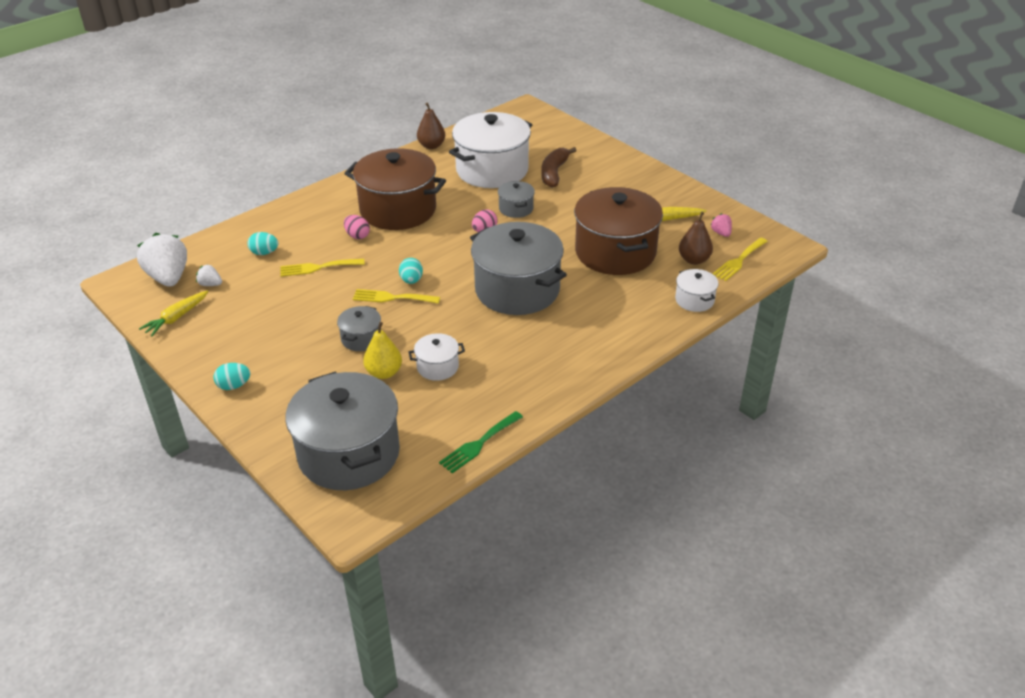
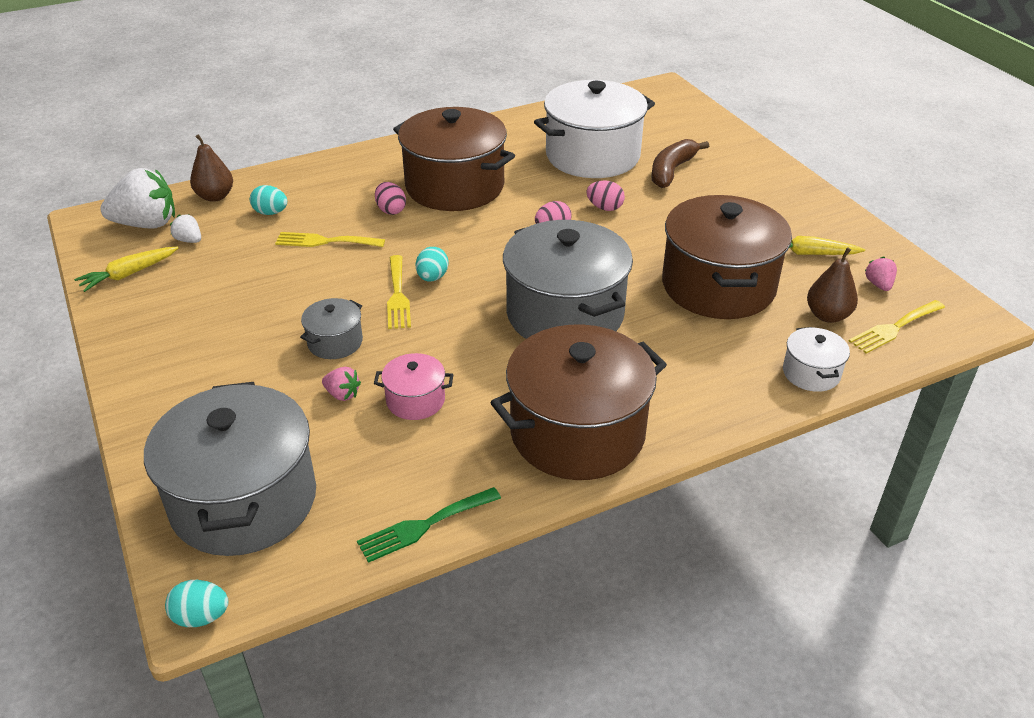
camera: 15 degrees right, 0 degrees up
white strawberry [137,233,187,287] -> white strawberry turned 90 degrees clockwise [100,168,175,229]
turquoise egg [213,363,250,390] -> turquoise egg moved to [165,580,229,627]
yellow fork [353,289,440,304] -> yellow fork turned 120 degrees counterclockwise [387,255,411,329]
yellow pear [363,322,402,379] -> pink strawberry [322,367,361,401]
white pot [408,333,465,381] -> pink pot [374,353,453,420]
brown pear [417,102,445,149] -> brown pear moved to [190,134,233,202]
grey pot [498,181,535,218] -> pink egg [586,180,625,211]
none -> brown pot [490,324,667,480]

